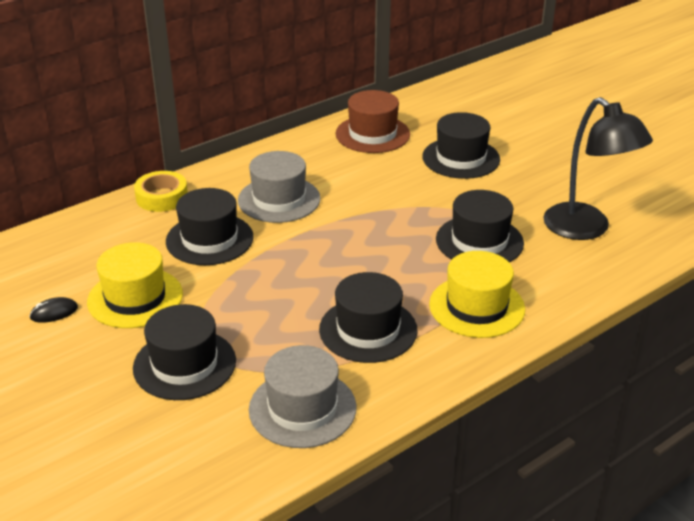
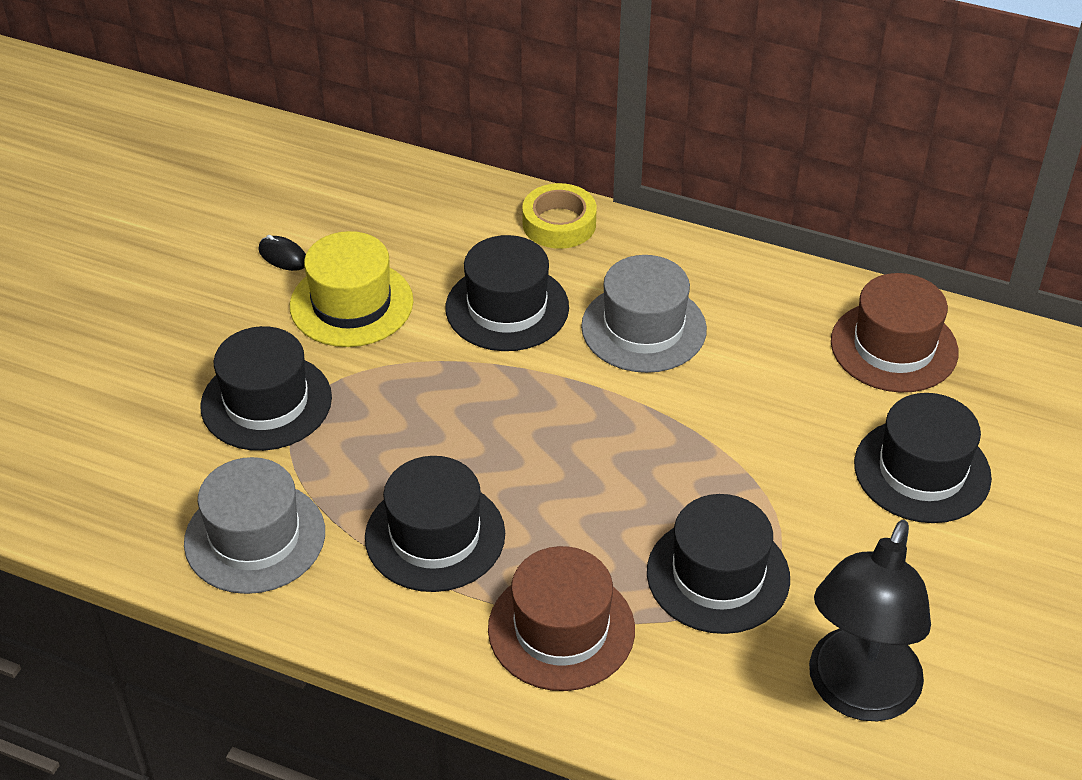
camera: 60 degrees right, 10 degrees up
yellow hat [429,251,525,338] -> brown hat [488,546,635,691]

